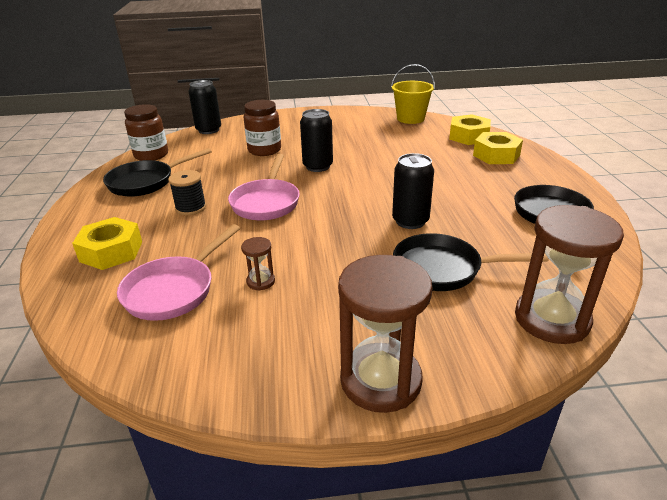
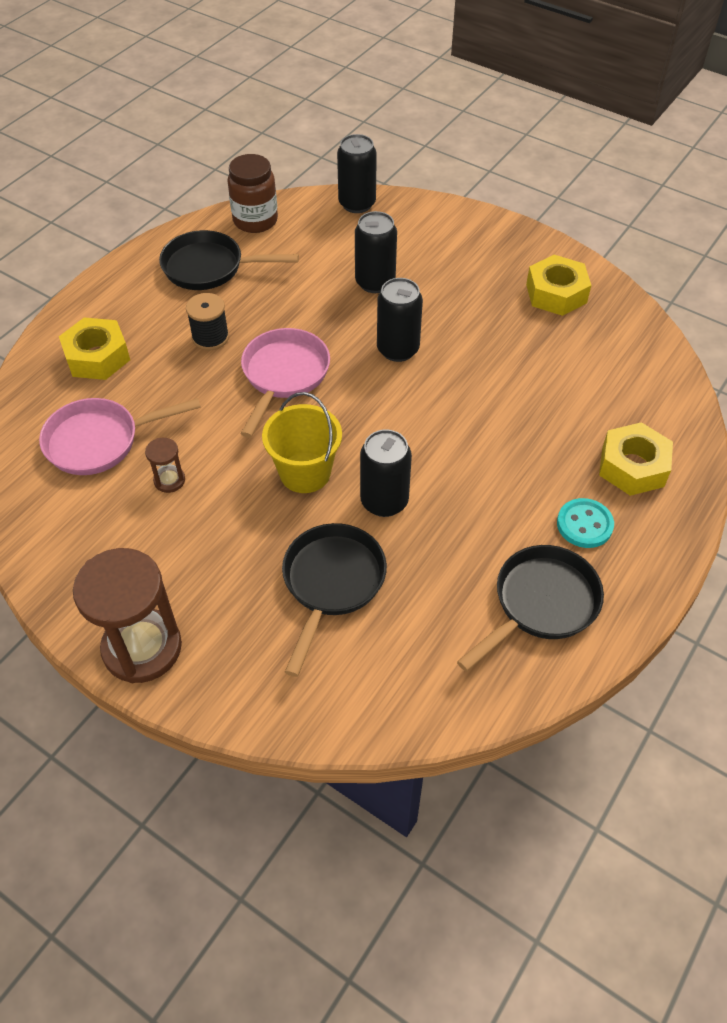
camera: 40 degrees right, 20 degrees up
pink pan [228,154,300,220] -> pink pan turned 150 degrees clockwise [241,328,330,438]
brown jar [244,100,281,156] -> black can [355,211,397,293]
yellow bucket [391,64,435,124] -> yellow bucket moved to [262,392,342,493]
black pan [393,233,549,291] -> black pan turned 60 degrees clockwise [282,523,387,677]
yellow nut [449,114,491,145] -> yellow nut moved to [526,255,591,316]
brown hourglass [515,205,624,344] -> none
none -> turquoise button [557,498,614,548]

